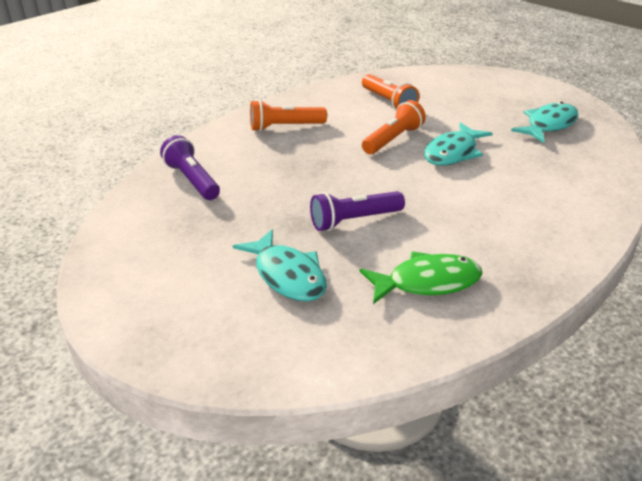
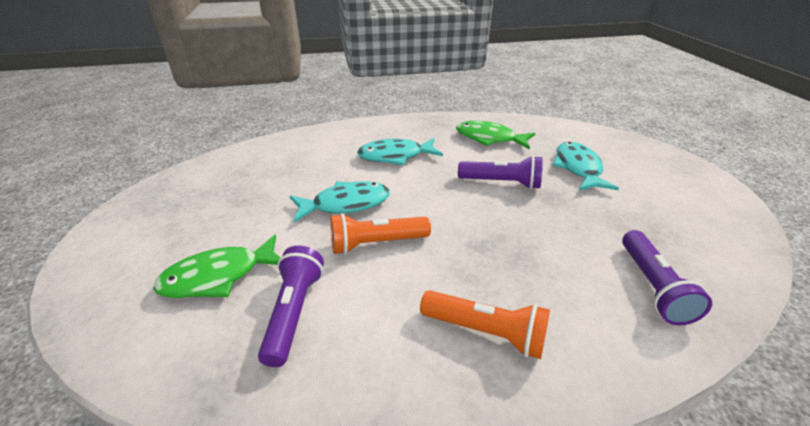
camera: 145 degrees left, 0 degrees up
orange flashlight [362,74,419,110] -> purple flashlight [258,246,324,367]
turquoise fish [511,102,579,143] -> turquoise fish moved to [357,138,443,165]
none -> green fish [153,235,281,298]

